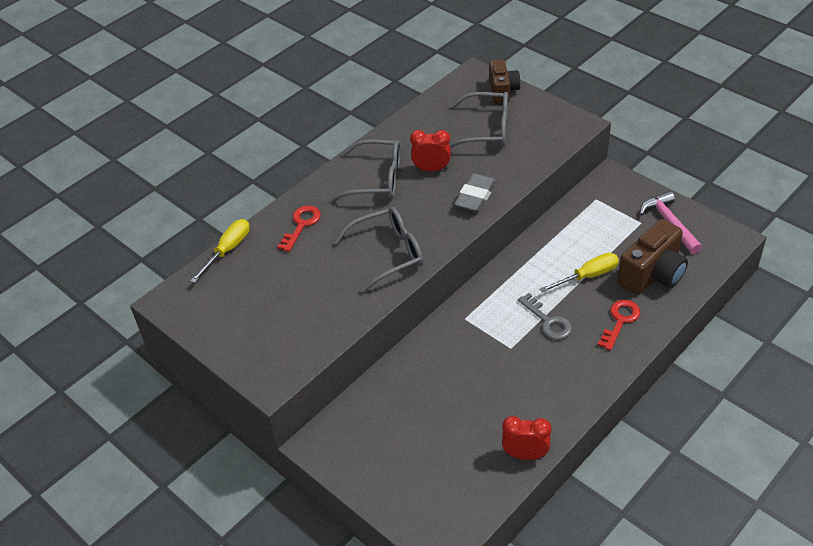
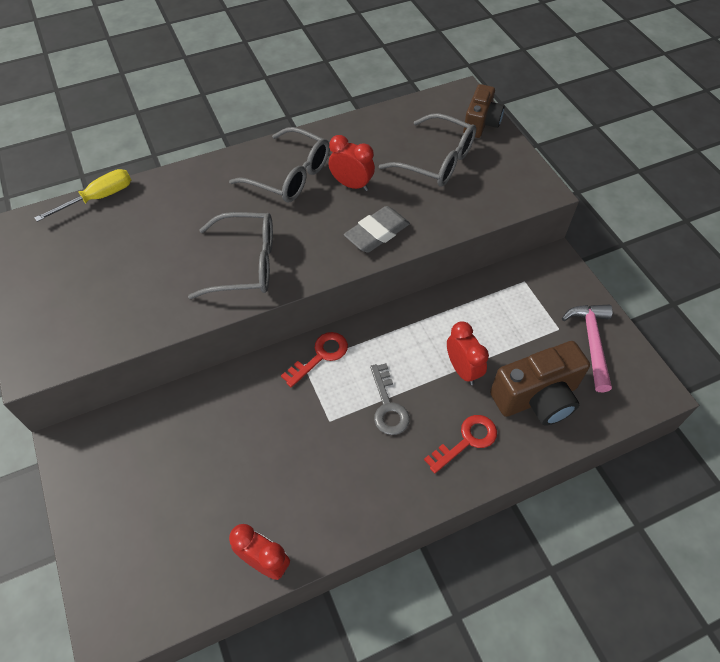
camera: 20 degrees right, 10 degrees up
red key [277,206,321,252] -> red key moved to [281,332,348,387]
yellow screwdriver [539,253,619,293] -> red clock [447,321,489,385]

